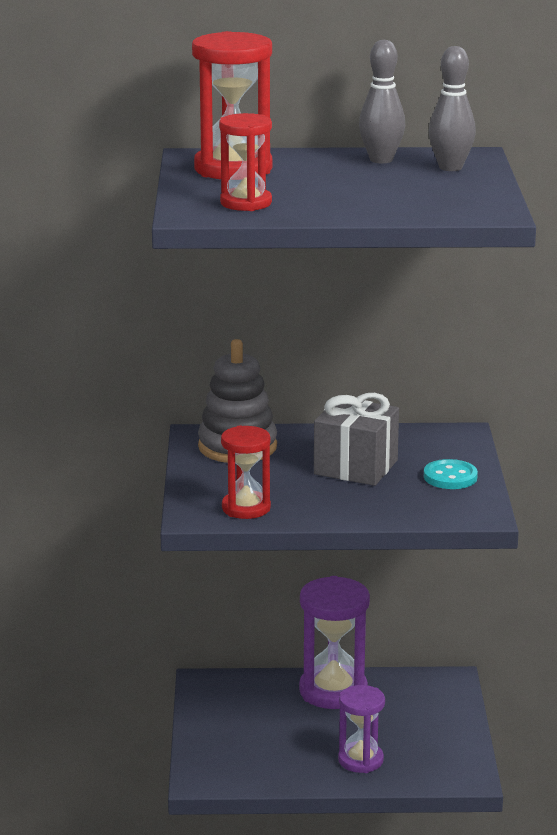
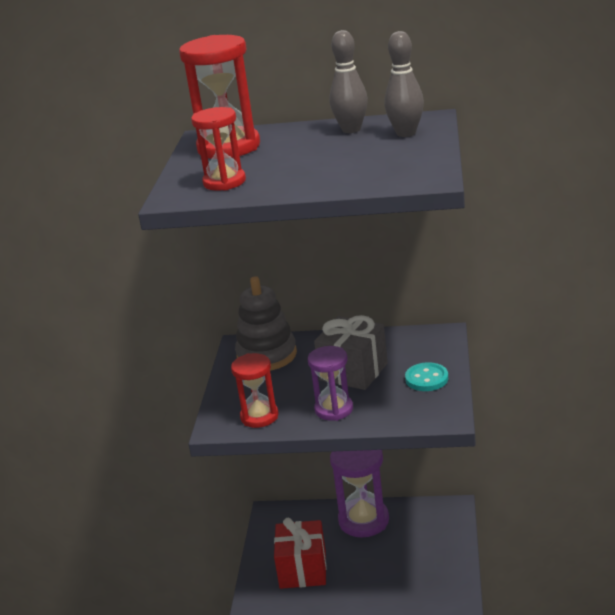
camera: 10 degrees right, 5 degrees up
purple hourglass [338,685,385,773] -> purple hourglass moved to [308,346,353,421]
none -> red gift [274,517,326,589]

